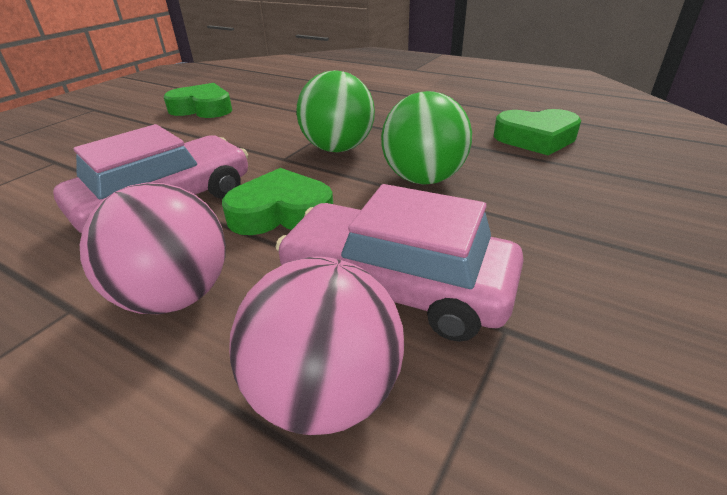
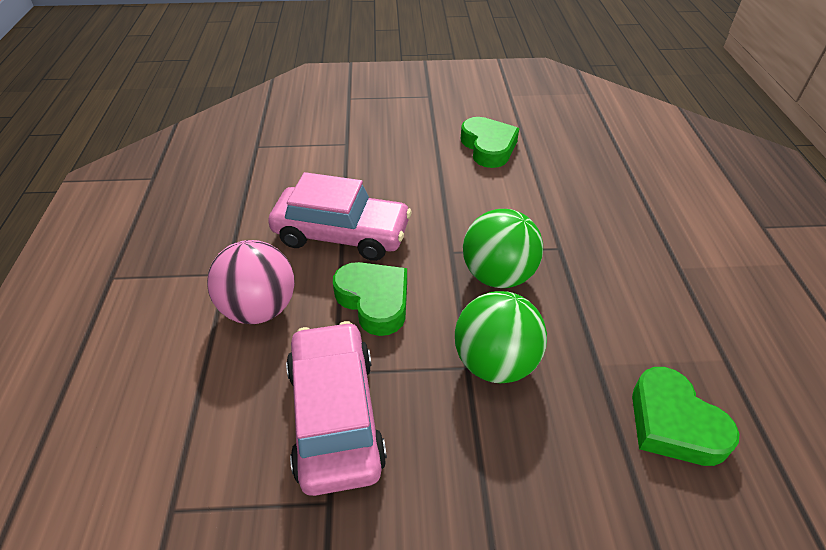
camera: 55 degrees right, 10 degrees up
pink ball [229,257,404,435] -> none

